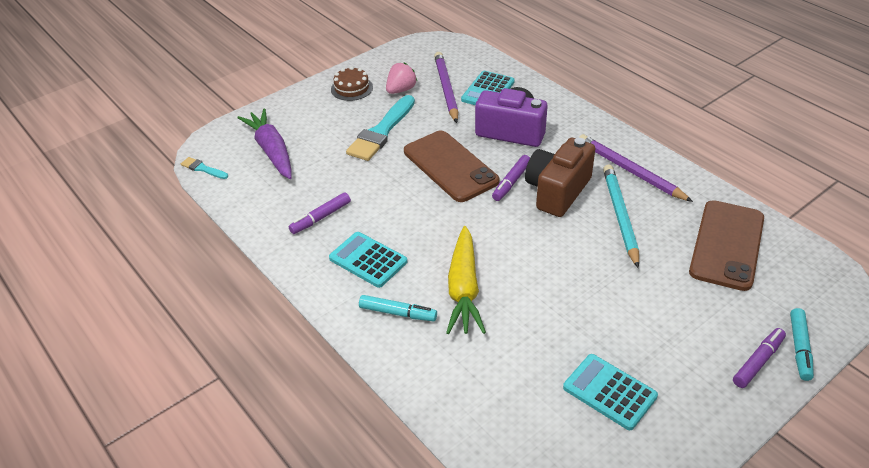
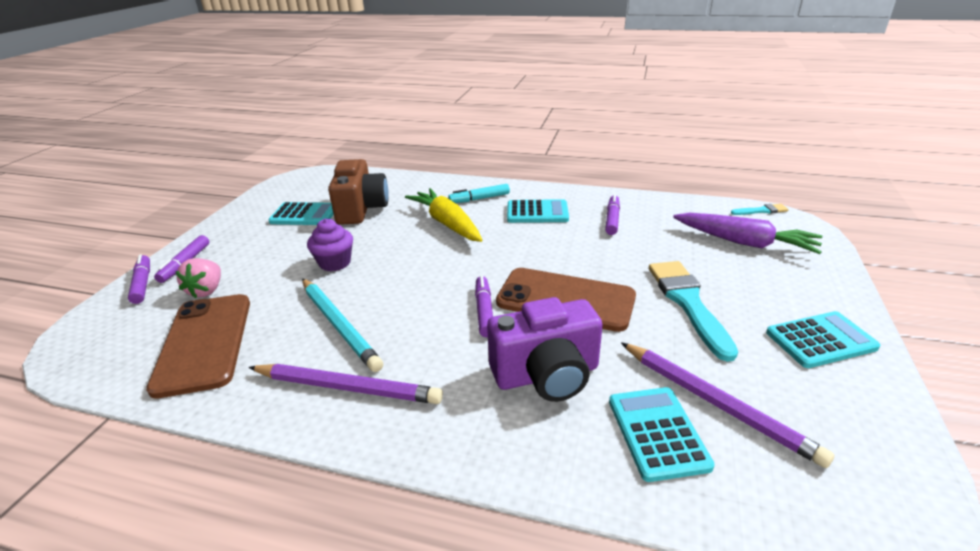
camera: 145 degrees right, 10 degrees down
brown cake [331,66,373,101] -> turquoise calculator [766,311,880,368]
pink strawberry [386,63,417,94] -> pink strawberry moved to [175,258,221,298]
brown camera [525,138,595,217] -> brown camera moved to [328,159,388,225]
turquoise marker [790,308,814,381] -> purple marker [128,255,150,304]
none -> purple cupcake [307,219,353,271]

